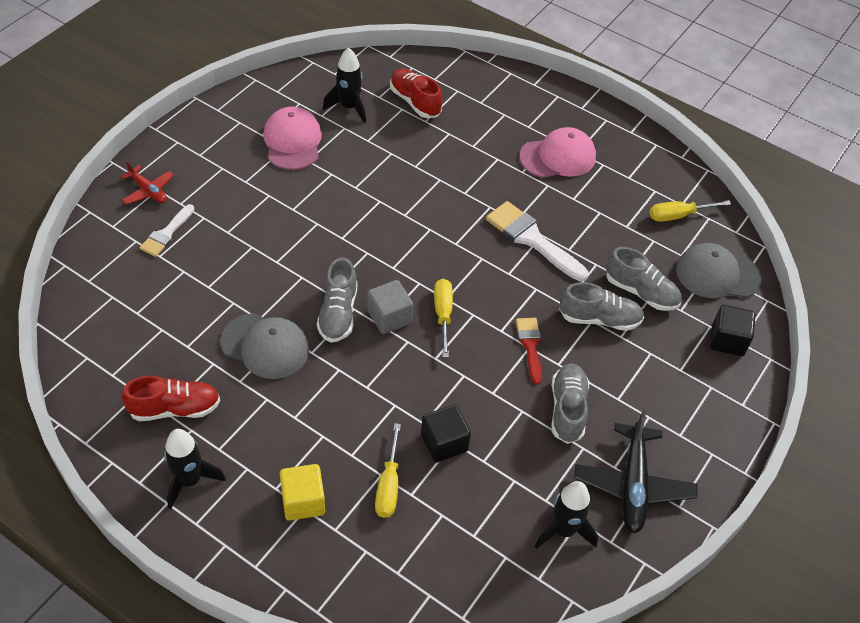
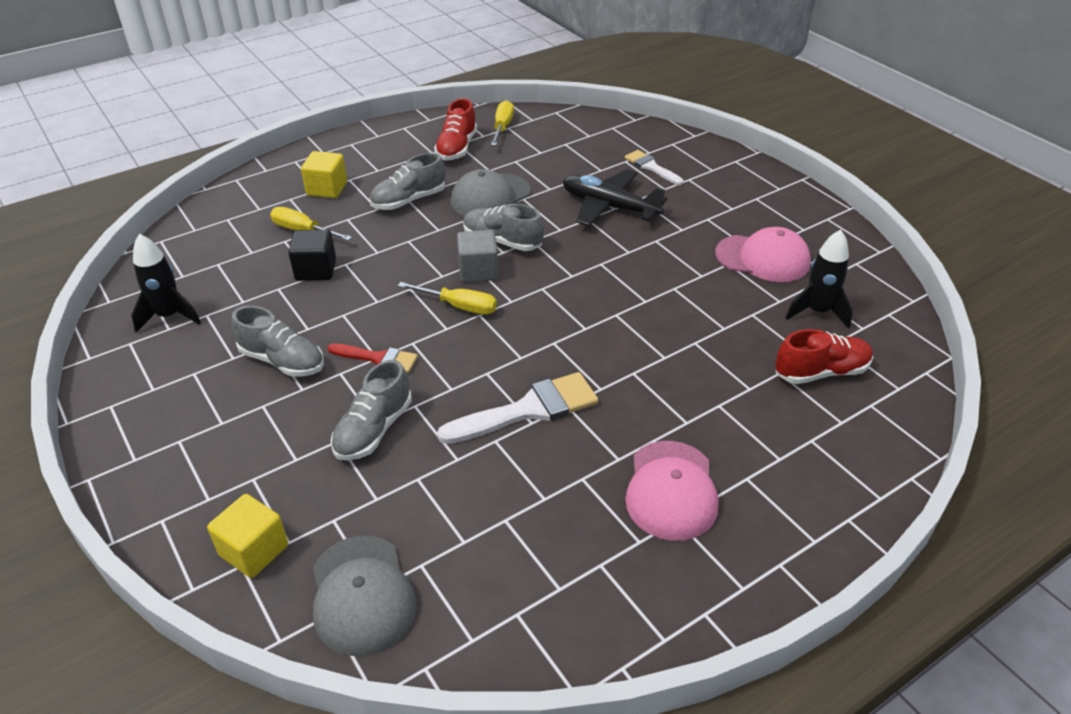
camera: 115 degrees right, 10 degrees down
red plane [120,161,174,205] -> none
black rocket [164,429,226,510] -> none
black plane [574,410,697,533] -> black plane moved to [563,169,667,226]
grey shoe [606,247,682,311] -> grey shoe moved to [369,153,445,210]
yellow screwdriver [649,200,731,222] -> yellow screwdriver moved to [491,100,514,146]
grey cap [676,243,762,298] -> grey cap turned 135 degrees clockwise [313,536,417,657]
black cube [710,305,755,356] -> yellow cube [207,494,288,578]

